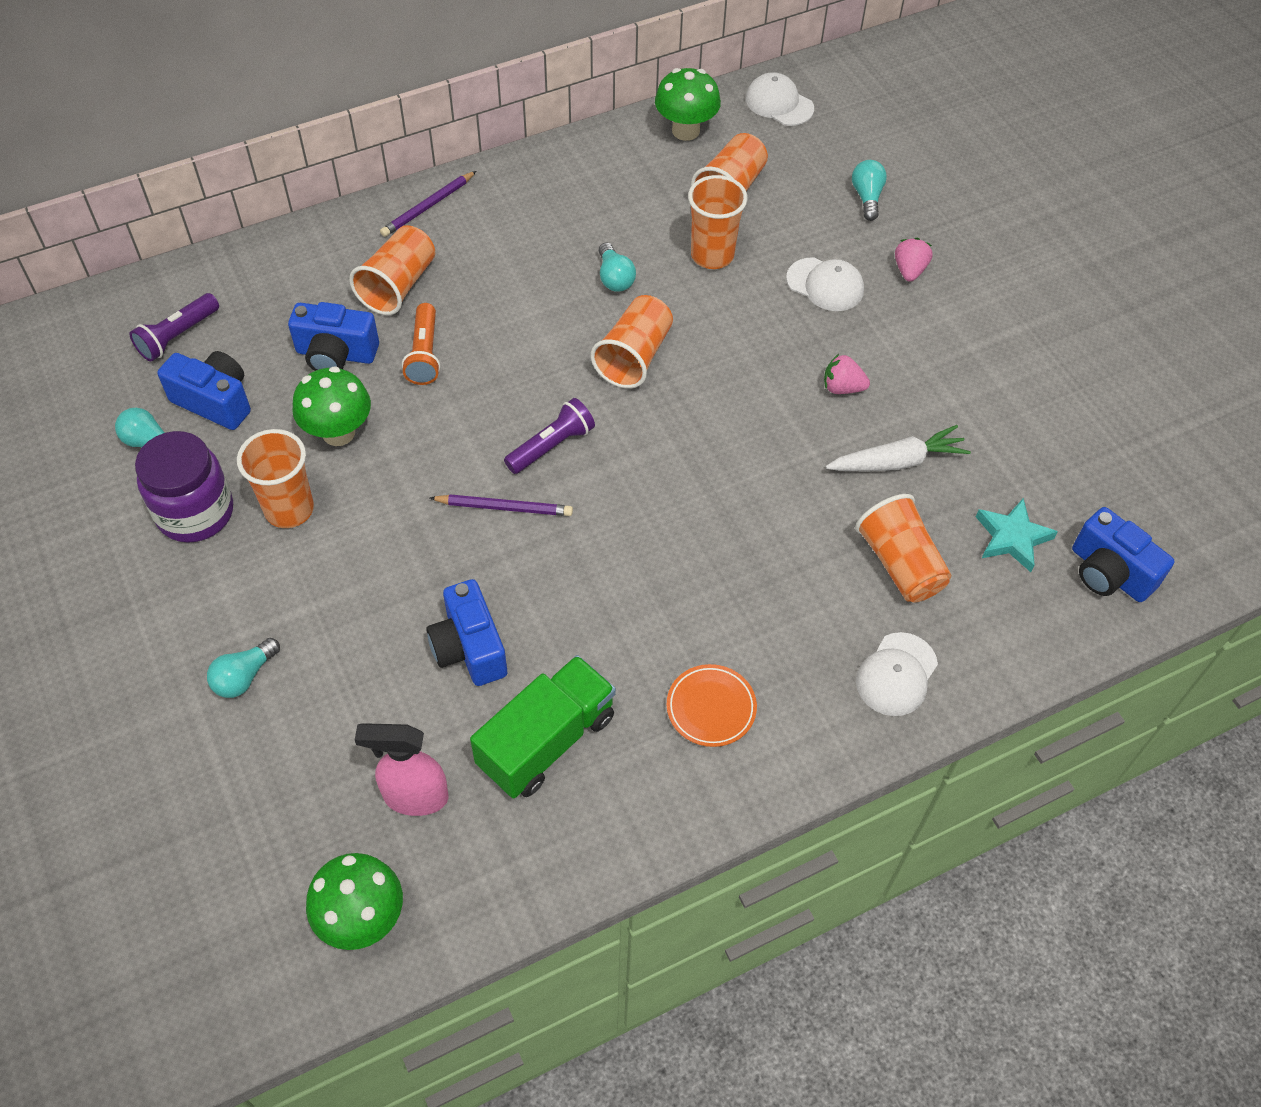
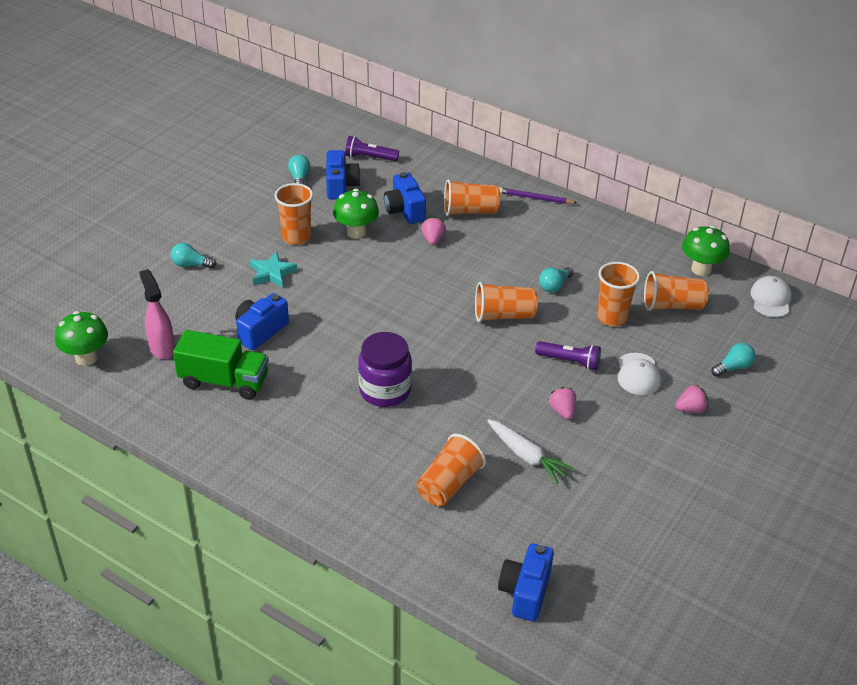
camera: 60 degrees right, 15 degrees down
purple jar [135,431,233,543] -> purple jar moved to [358,332,412,407]
orange flashlight [402,303,440,385] -> pink strawberry [421,217,446,245]
purple pencil [430,494,573,516] -> none
purple flashlight [504,398,595,474] -> purple flashlight moved to [535,341,601,370]
orange plate [667,664,757,747] -> none
white cap [856,632,938,716] -> none
turquoise star [976,498,1058,572] -> turquoise star moved to [250,252,297,288]

